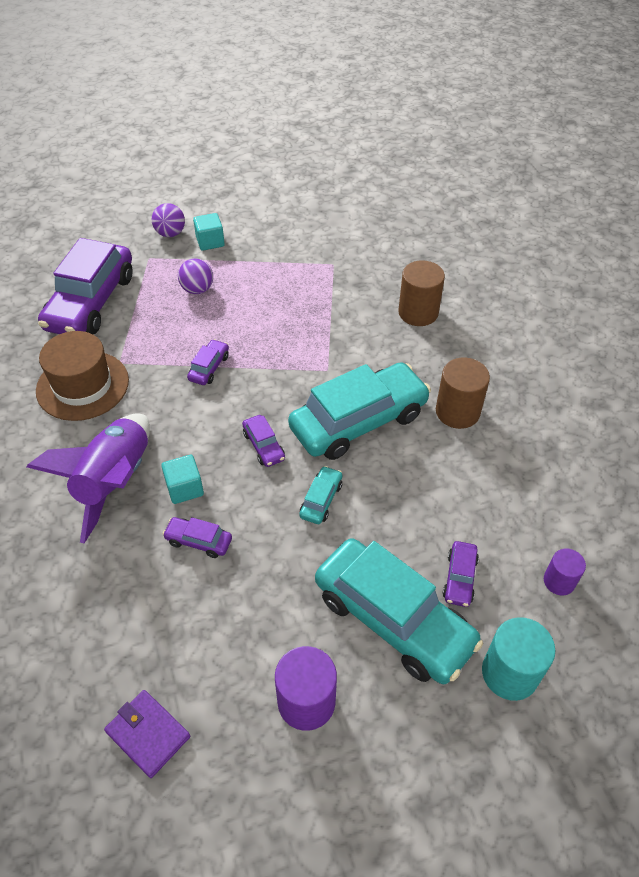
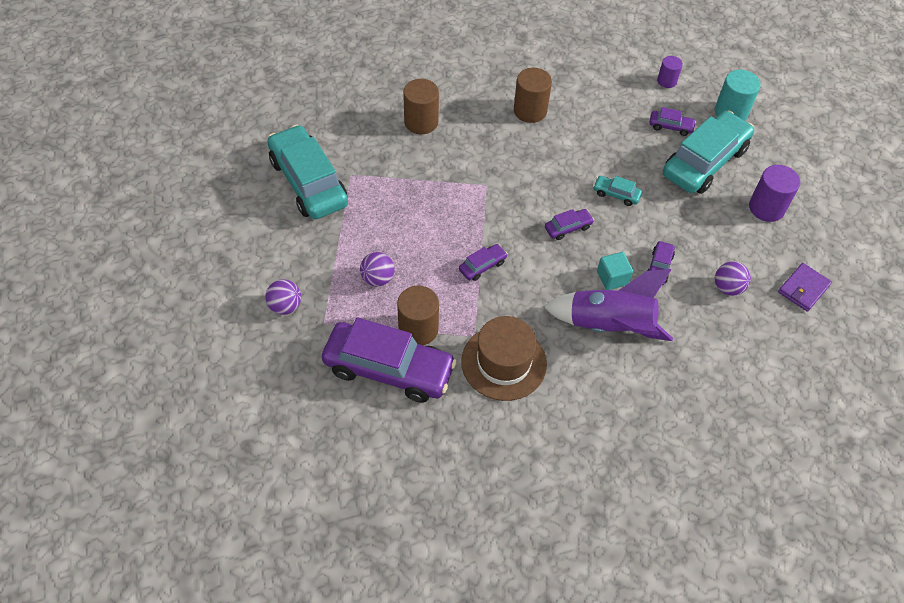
camera: 90 degrees left, 5 degrees up
purple car [187,339,229,385] -> purple car turned 120 degrees clockwise [459,244,508,281]
turquoise cube [193,213,225,251] -> none
turquoise car [288,362,431,460] -> turquoise car moved to [267,125,348,219]
none -> brown cylinder [397,286,439,345]
none -> purple ball [715,261,751,296]

